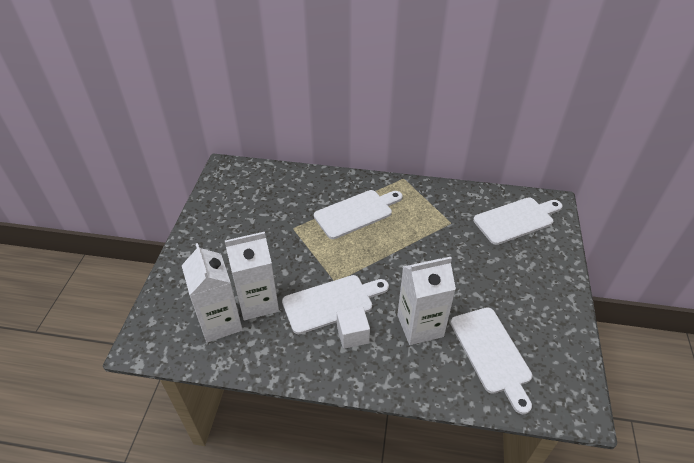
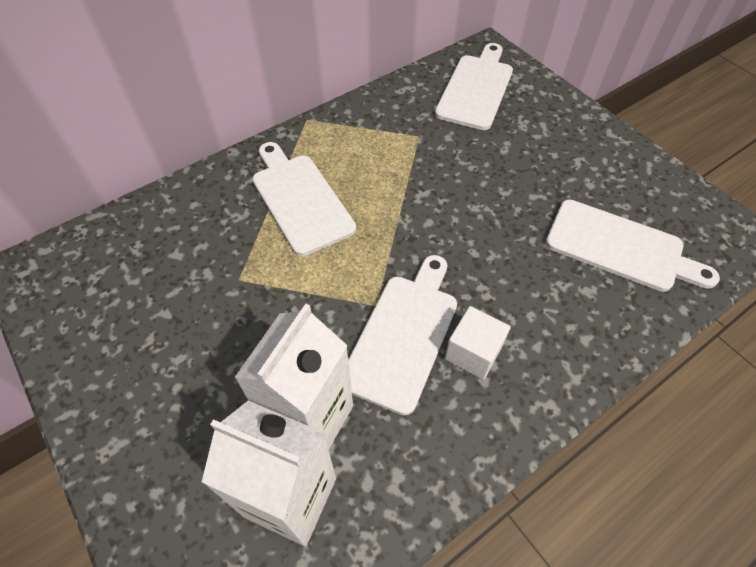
camera: 45 degrees left, 10 degrees up
white cutting board [314,190,403,239] -> white cutting board turned 45 degrees counterclockwise [252,142,356,256]
white carton [397,257,456,345] -> none

